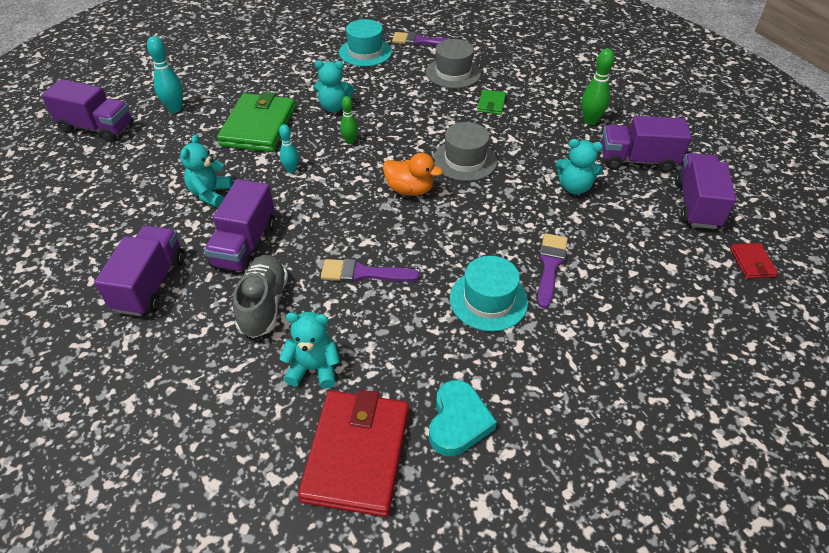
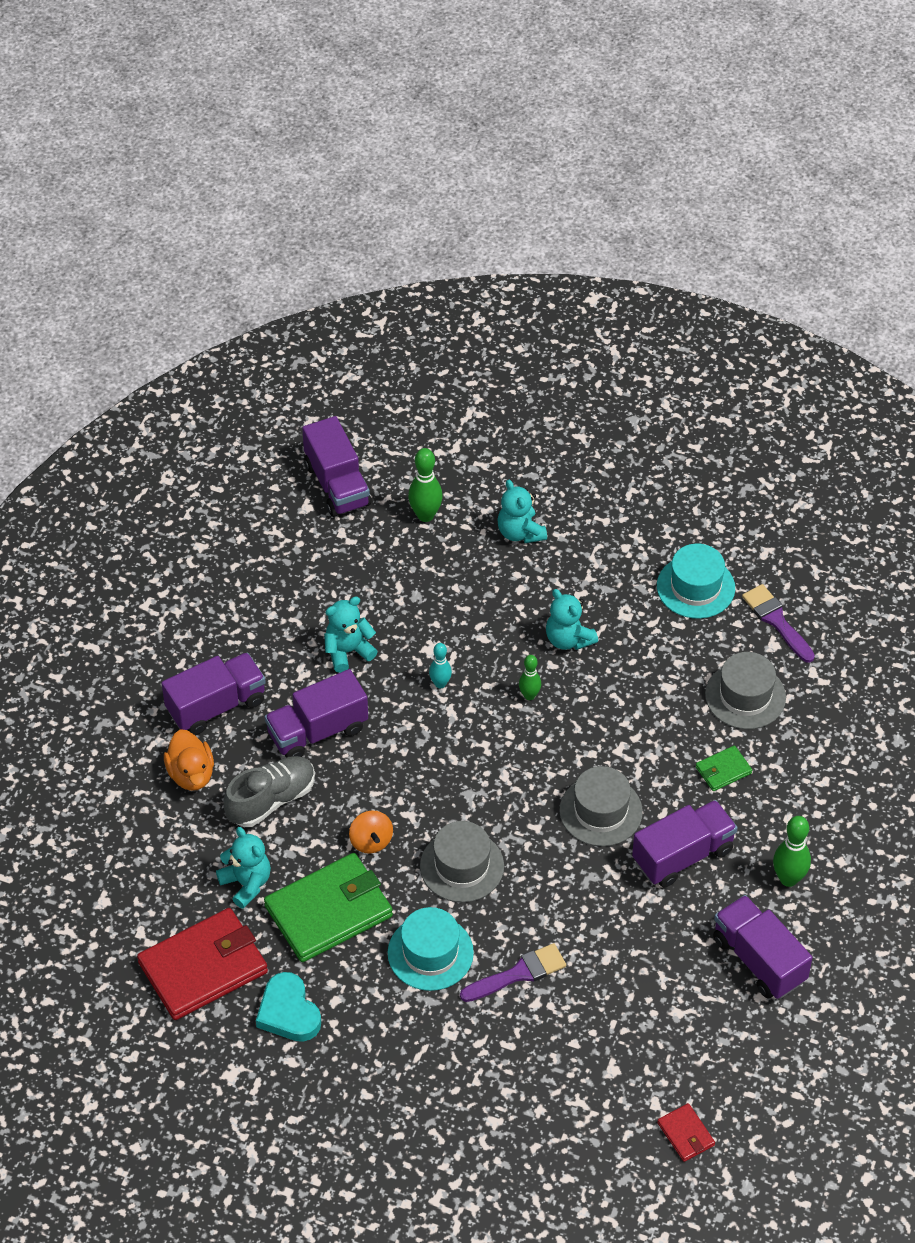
camera: 50 degrees right, 5 degrees up
turquoise bowling pin [147,36,183,113] -> green bowling pin [408,448,443,522]
green wallet [217,92,296,152] -> green wallet moved to [264,853,393,962]
purple brush [321,259,420,282] -> orange spinning top [349,811,393,854]
orange duck [383,153,443,196] -> orange duck moved to [164,729,214,791]
turquoise heart [429,380,497,456] -> turquoise heart turned 90 degrees clockwise [256,972,321,1042]
turquoise teddy bear [556,139,603,194] -> turquoise teddy bear moved to [498,480,547,543]
purple truck [675,153,736,229] -> purple truck moved to [632,800,738,888]
red wallet [730,243,778,279] -> red wallet turned 75 degrees counterclockwise [657,1103,715,1162]
none -> grey hat [420,821,504,902]

